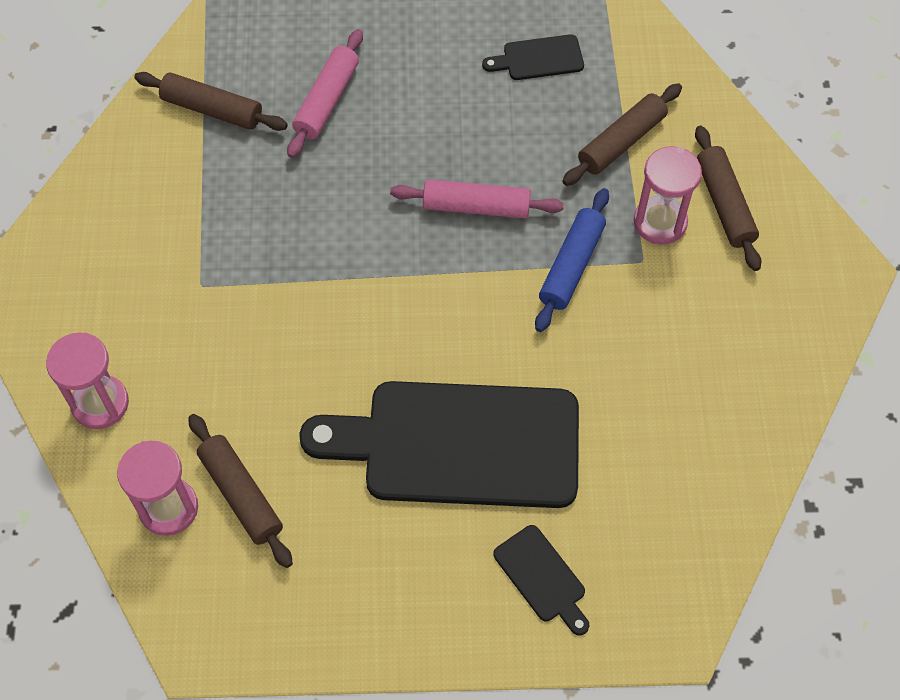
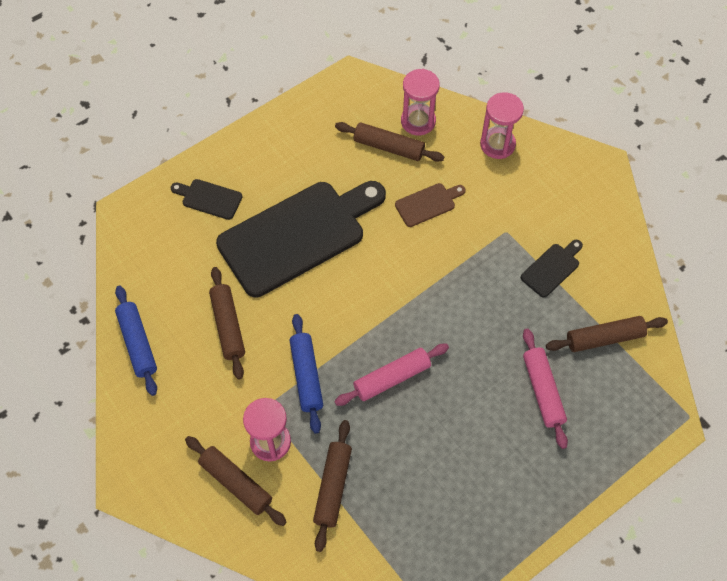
camera: 145 degrees right, 0 degrees up
black cutting board [482,34,584,80] -> black cutting board moved to [521,240,583,297]
none -> blue rolling pin [115,285,157,396]
none -> brown rolling pin [209,267,245,380]
none -> brown cutting board [395,183,466,227]

